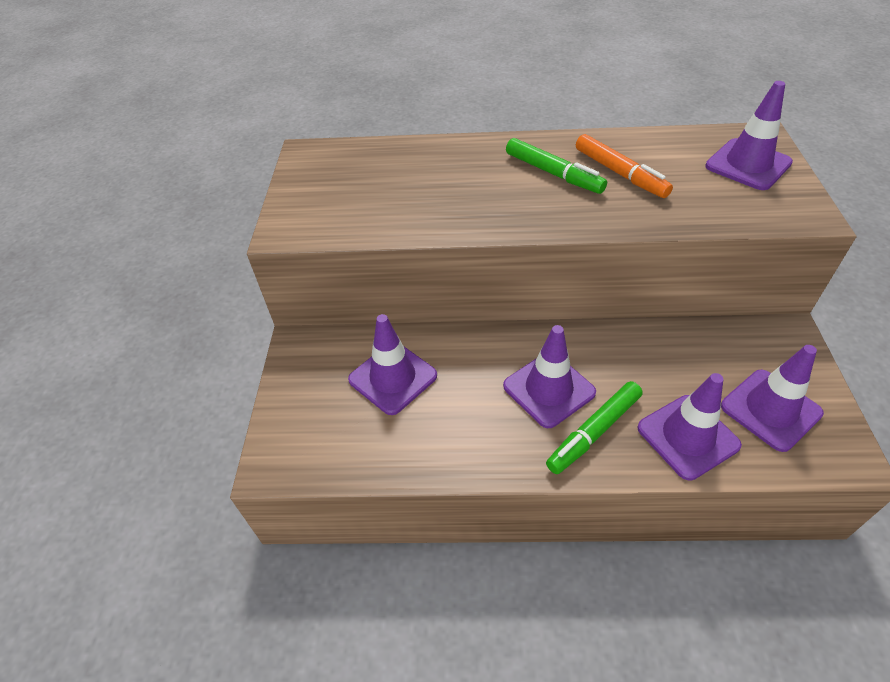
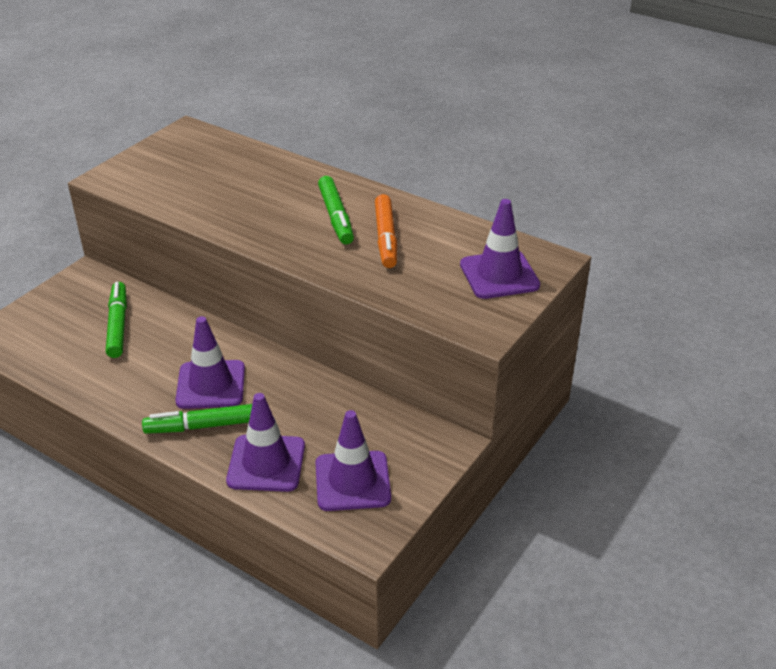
camera: 30 degrees right, 10 degrees down
purple traffic cone [348,314,437,415] -> green marker [106,282,127,358]

